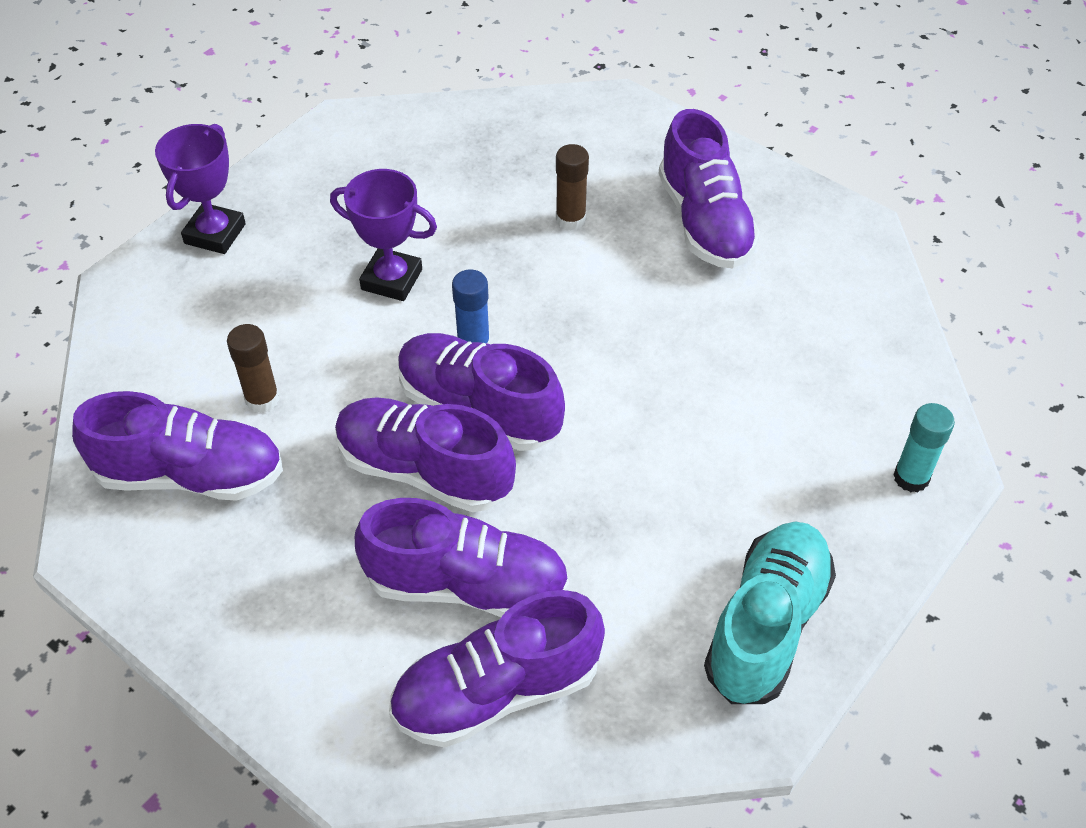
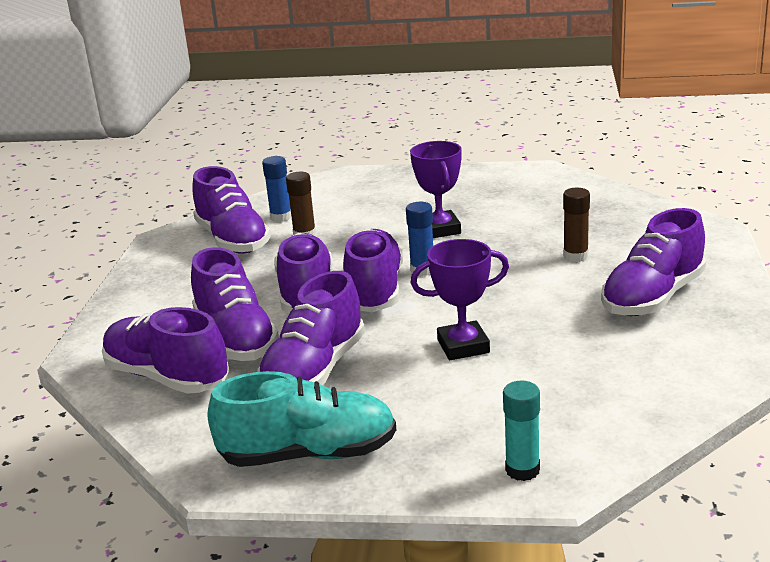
camera: 60 degrees right, 25 degrees down
purple trophy [155,124,246,254] -> purple trophy moved to [411,239,509,360]
none -> purple shoe [257,271,365,385]
none -> blue glue stick [262,156,292,222]

